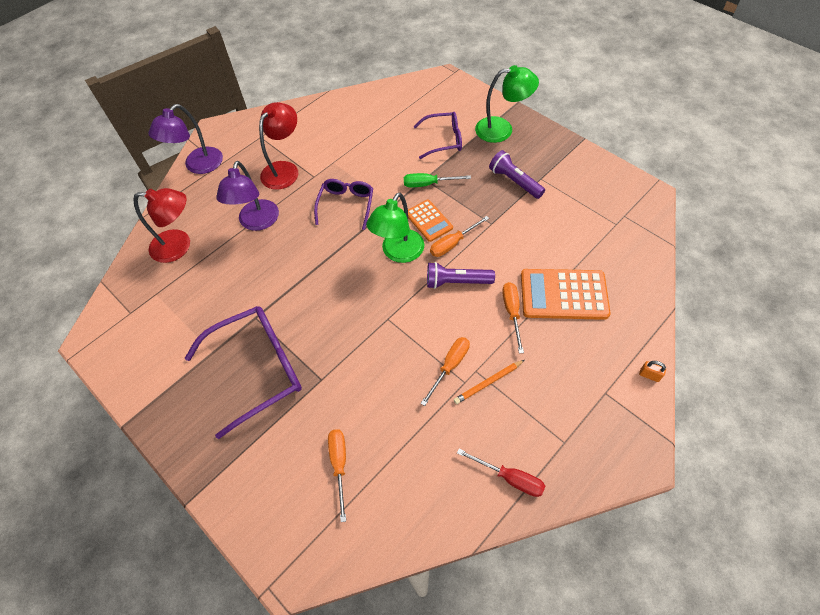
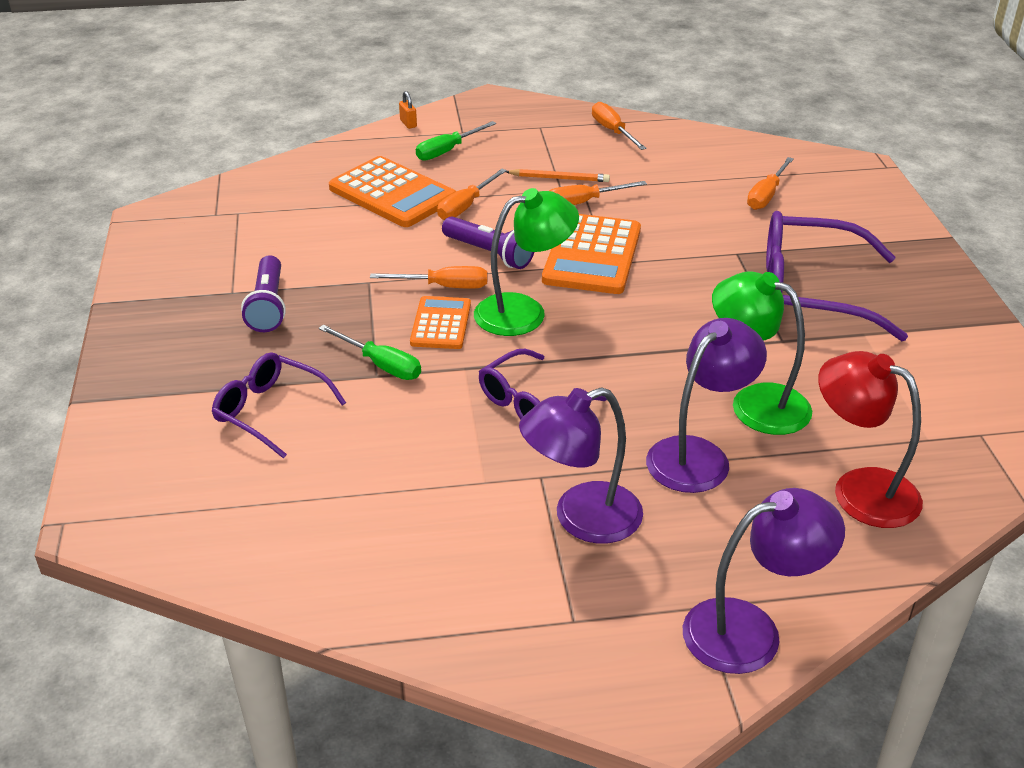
camera: 145 degrees left, 20 degrees down
red lamp [259,102,298,190] -> purple lamp [519,387,643,544]
red screwdriver [457,449,545,497] -> orange screwdriver [592,102,647,150]
green lamp [475,65,539,143] -> green lamp moved to [712,271,812,435]
none -> green screwdriver [416,121,496,161]
none -> orange calculator [542,214,641,294]

